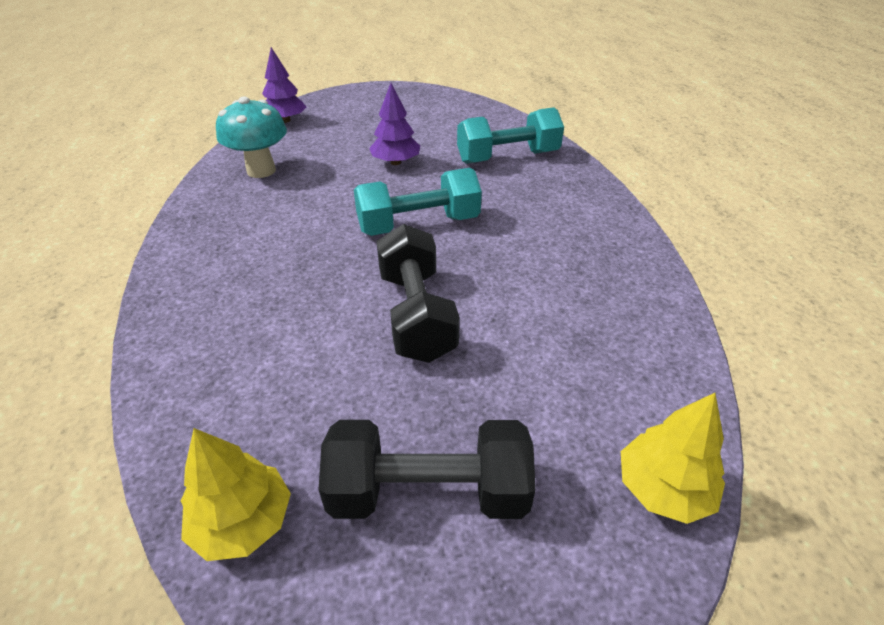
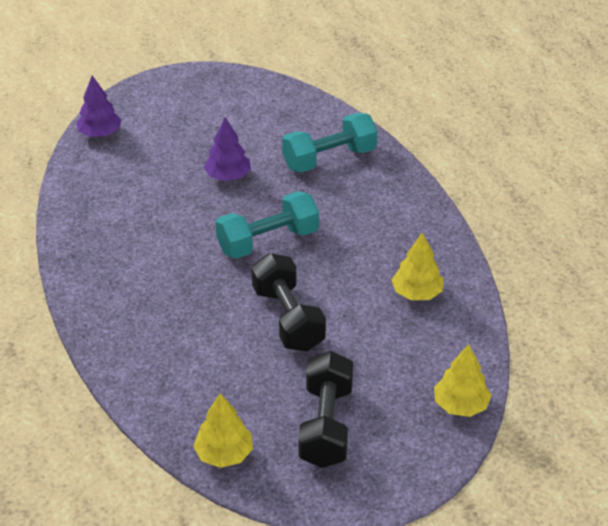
camera: 10 degrees left, 0 degrees up
turquoise mushroom [216,96,287,178] -> none
black dumbbell [318,420,536,519] -> black dumbbell turned 75 degrees counterclockwise [298,351,353,468]
none -> yellow tree [392,232,444,300]

